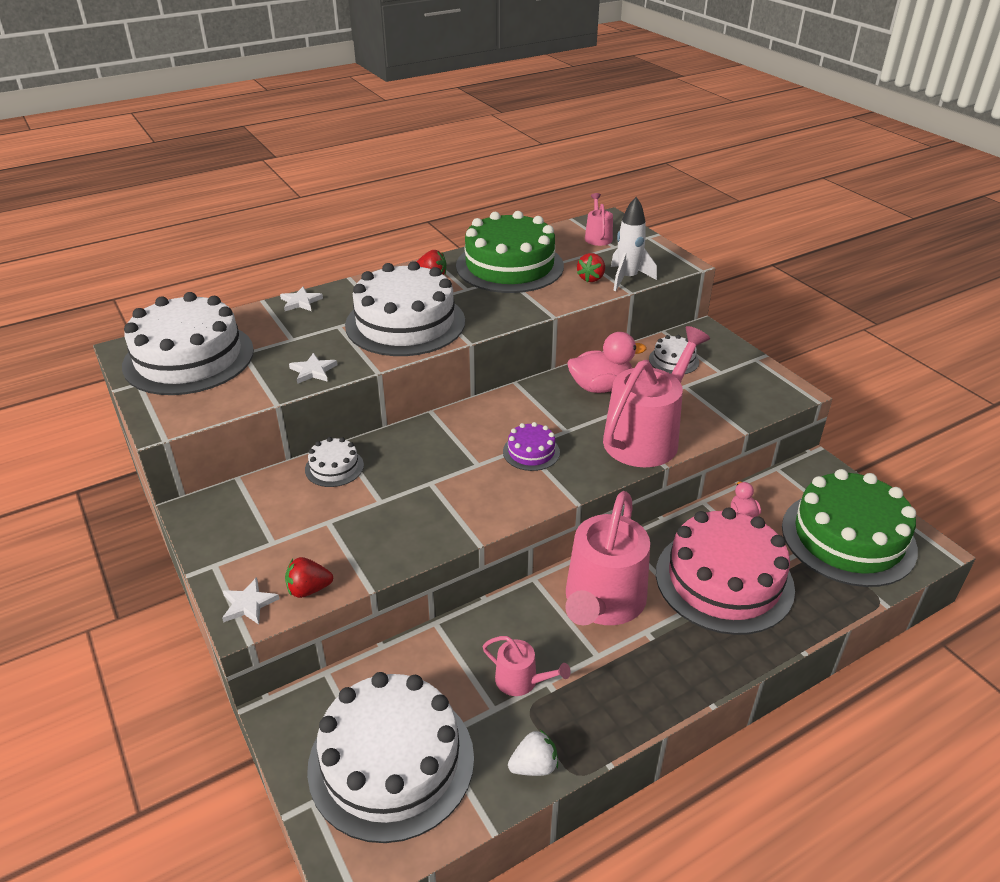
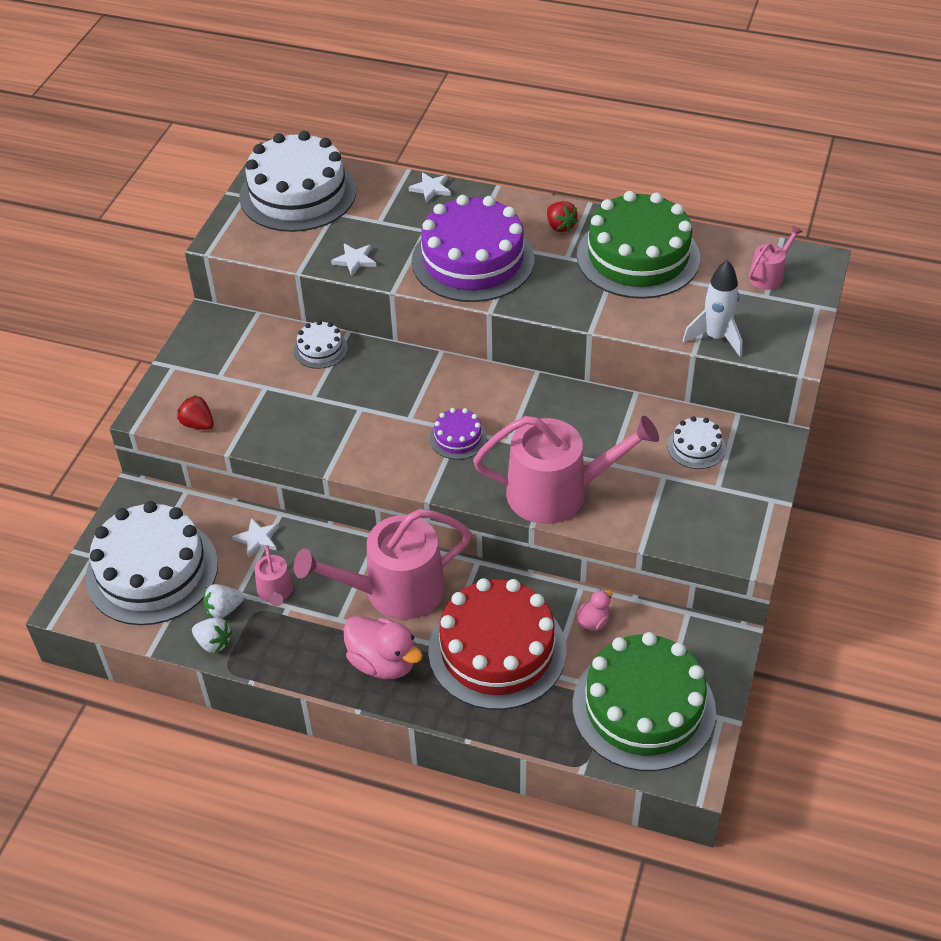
camera: 50 degrees right, 10 degrees up
white star [222,577,279,625] -> white star moved to [232,518,279,558]
white cake [345,261,465,356] -> purple cake [412,195,535,302]
pink duck [568,332,646,393] -> pink duck moved to [343,616,423,679]
red strawberry [577,253,605,282] -> none
pink cake [656,508,795,635] -> red cake [428,578,566,710]
none -> white strawberry [203,584,244,618]

